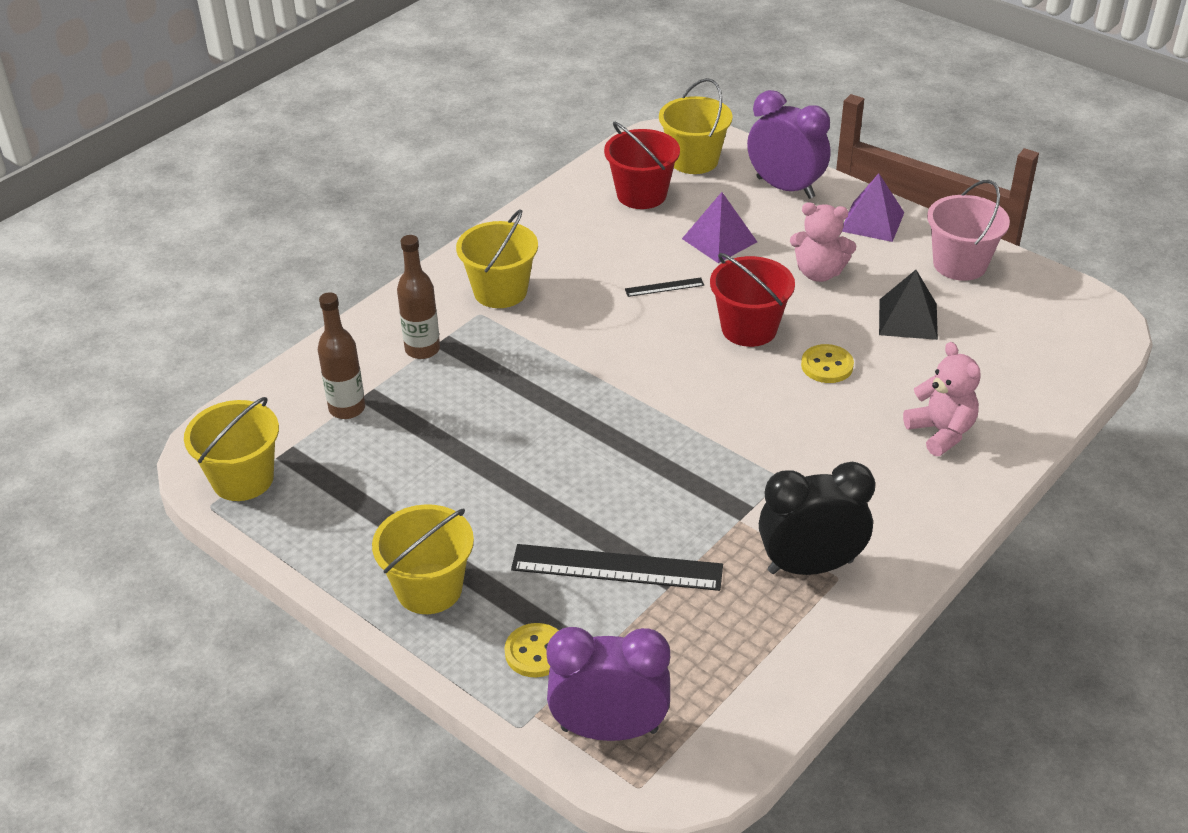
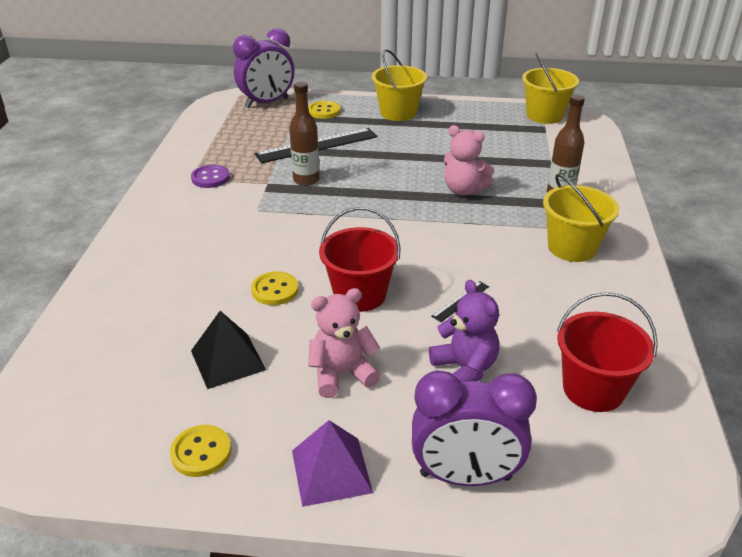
camera: 145 degrees right, 5 degrees down
brown bottle [318,292,365,419] -> brown bottle moved to [289,82,320,186]
yellow bucket [659,78,733,174] -> none
purple pyramid [682,192,757,263] -> purple teddy bear [429,280,499,382]
black clock [759,462,875,575] -> purple button [191,164,230,188]
pink teddy bear [903,342,980,456] -> pink teddy bear moved to [444,125,494,196]
pink bucket [927,180,1010,281] -> yellow button [170,425,231,477]

